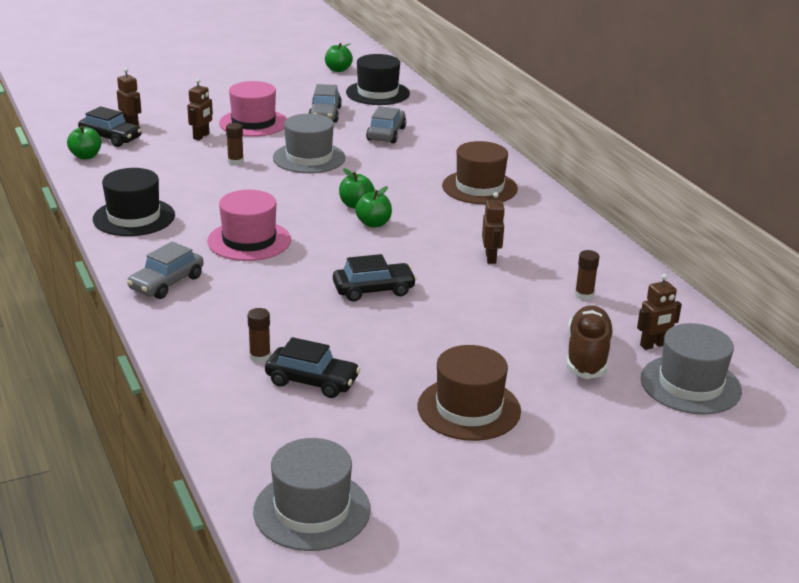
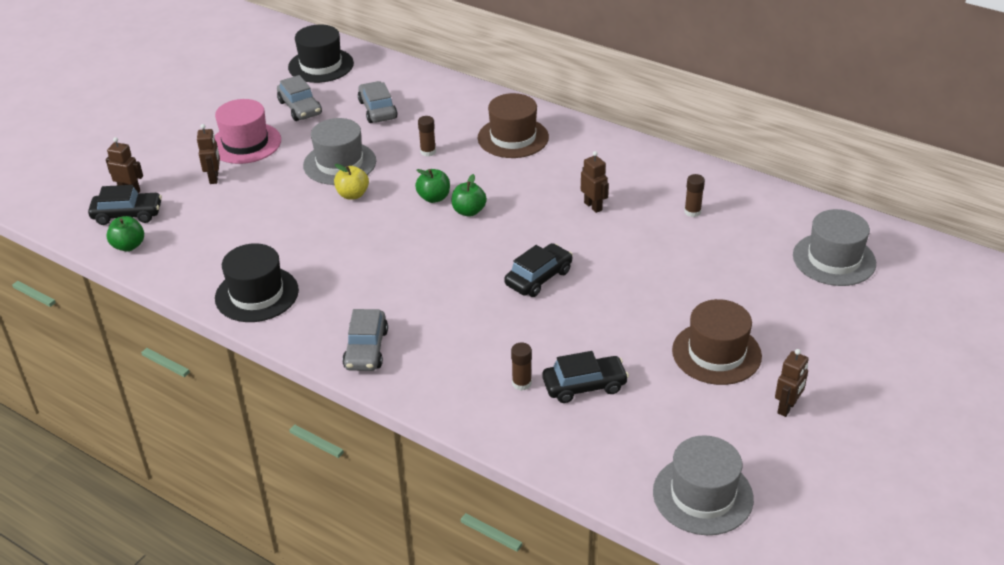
camera: 30 degrees left, 10 degrees up
pink hat [207,190,291,261] -> none
brown glue stick [226,123,244,165] -> brown glue stick moved to [418,116,436,156]
green apple [325,43,353,72] -> none
brown shoe [567,305,614,379] -> none
brown robot [637,274,682,350] -> brown robot moved to [775,349,809,417]
none -> yellow apple [334,164,369,199]

